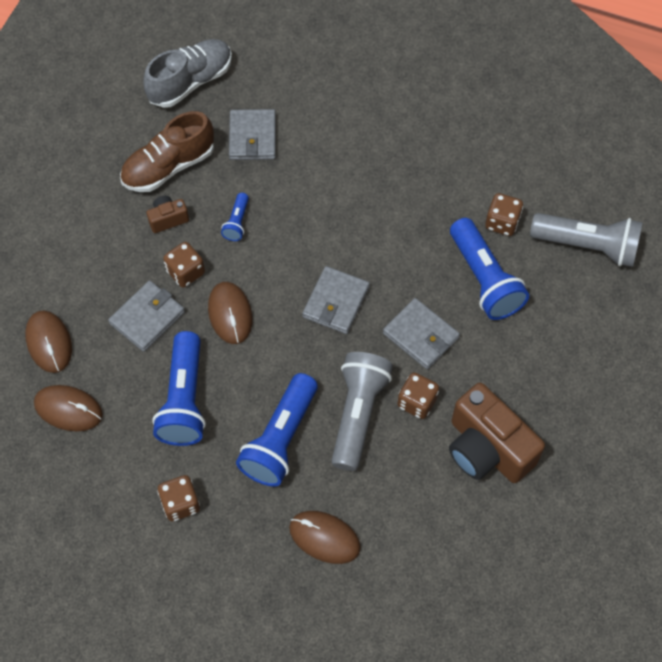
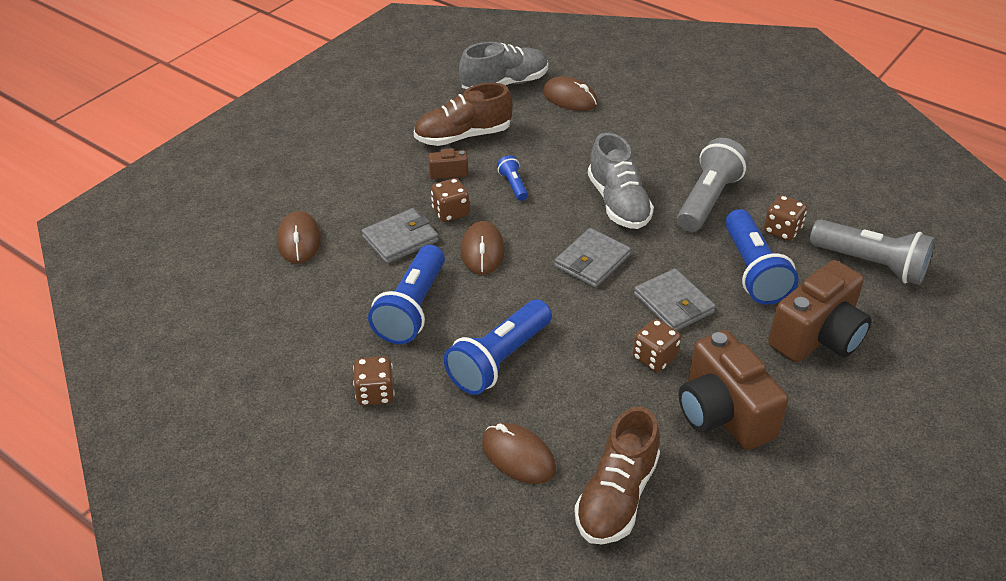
camera: 15 degrees right, 20 degrees down
brown mouse [34,385,103,431] -> brown mouse moved to [543,76,598,111]
blue flashlight [221,193,249,241] -> blue flashlight turned 135 degrees clockwise [497,155,528,201]
grey wallet [229,109,276,160] -> none
grey flashlight [331,352,393,471] -> grey flashlight moved to [677,138,749,232]
none -> brown shoe [574,406,660,544]
none -> grey shoe [588,133,654,229]
none -> brown camera [768,260,872,362]

